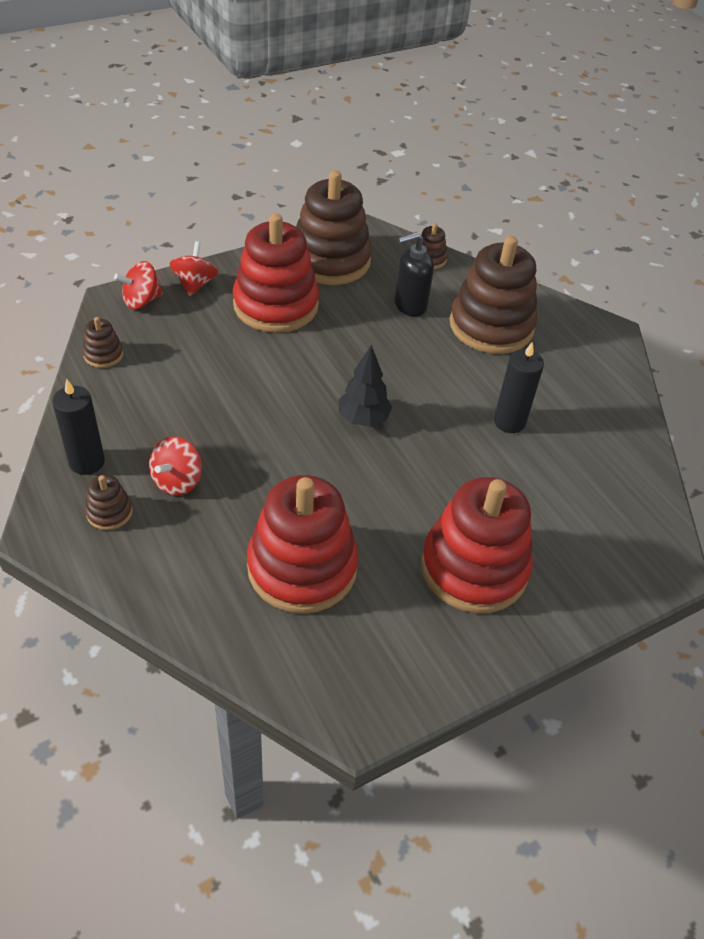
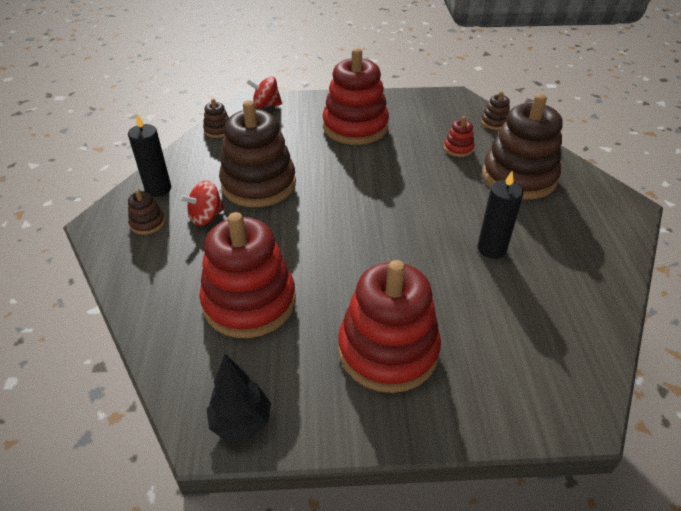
camera: 30 degrees right, 5 degrees down
red spinning top [170,241,218,296] -> none
brown stacking toy [296,170,372,285] -> brown stacking toy moved to [219,100,296,207]
black tree [338,345,392,427] -> black tree moved to [206,354,271,441]
black soap dispenser [394,232,434,317] -> red stacking toy [444,116,475,157]

